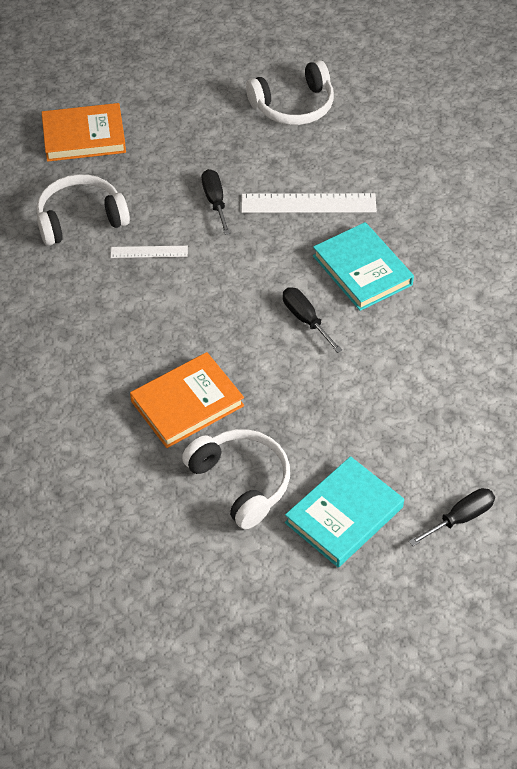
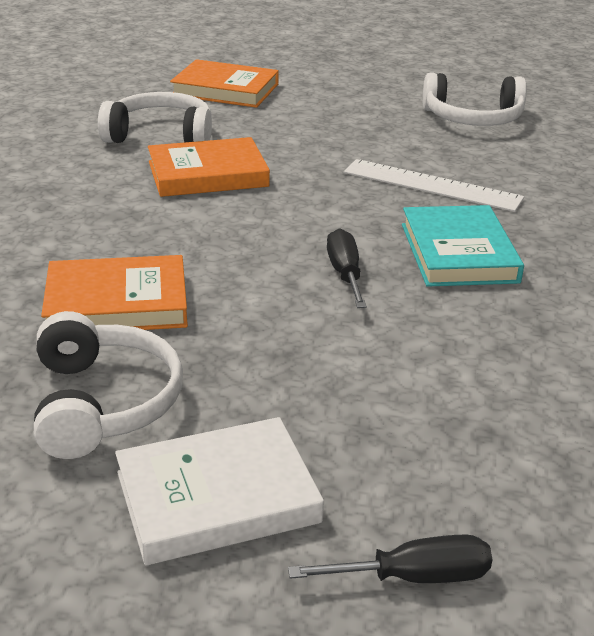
camera: 25 degrees right, 20 degrees down
white ruler [111,246,188,258] -> orange book [148,137,270,197]
black screwdriver [201,169,230,235] -> none
turquoise book [285,456,404,567] -> white book [115,417,324,565]

